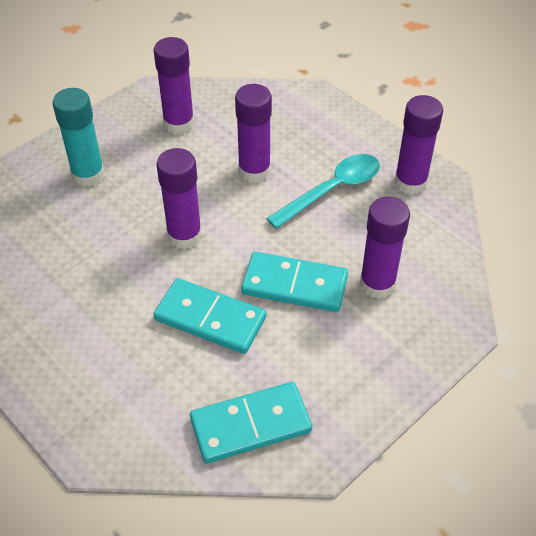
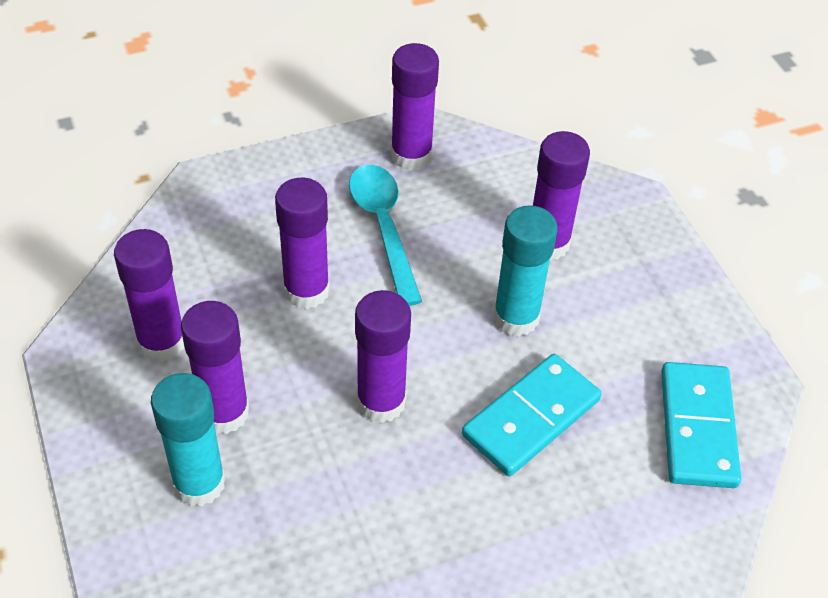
camera: 70 degrees left, 0 degrees up
turquoise domino [241,252,348,312] -> turquoise glue stick [493,205,558,337]
none -> purple glue stick [181,301,249,434]

